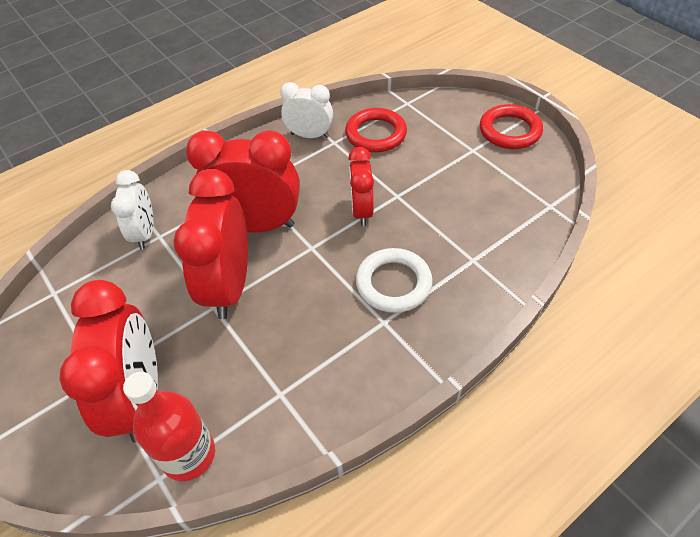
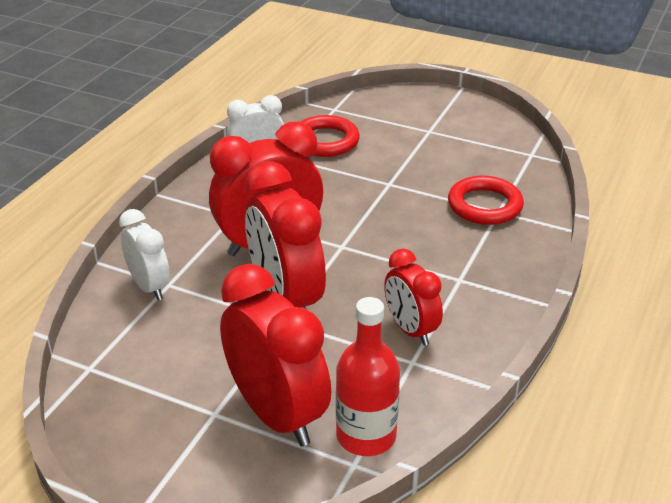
camera: 30 degrees left, 15 degrees down
red clock [348,147,374,226] -> red clock moved to [384,249,443,346]
white ring [356,248,432,313] -> none
red ring [480,104,543,149] -> red ring moved to [448,176,524,225]

